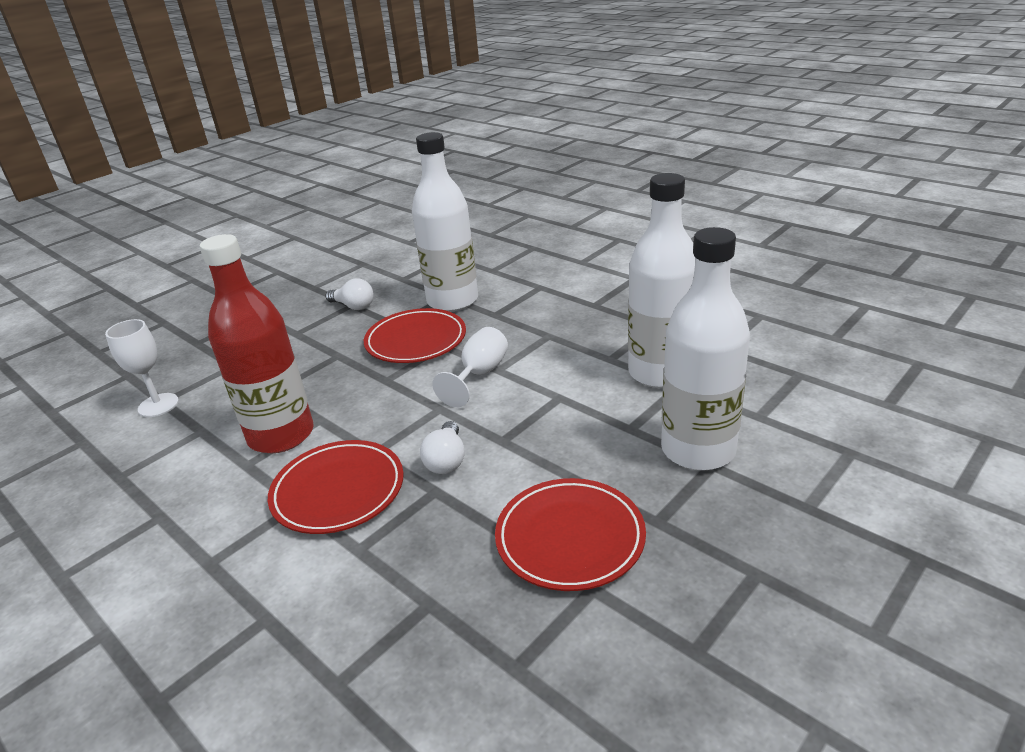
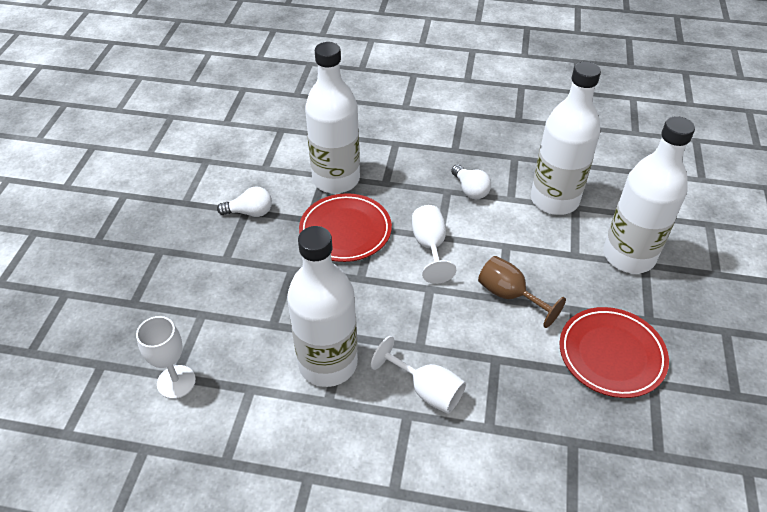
camera: 35 degrees left, 15 degrees up
red bottle [200,234,314,453] -> white bottle [287,226,358,387]
red plate [268,440,404,534] -> white goblet [371,336,466,414]
white light bulb [420,421,465,474] -> white light bulb moved to [451,164,491,199]
none -> brown goblet [478,256,566,328]

